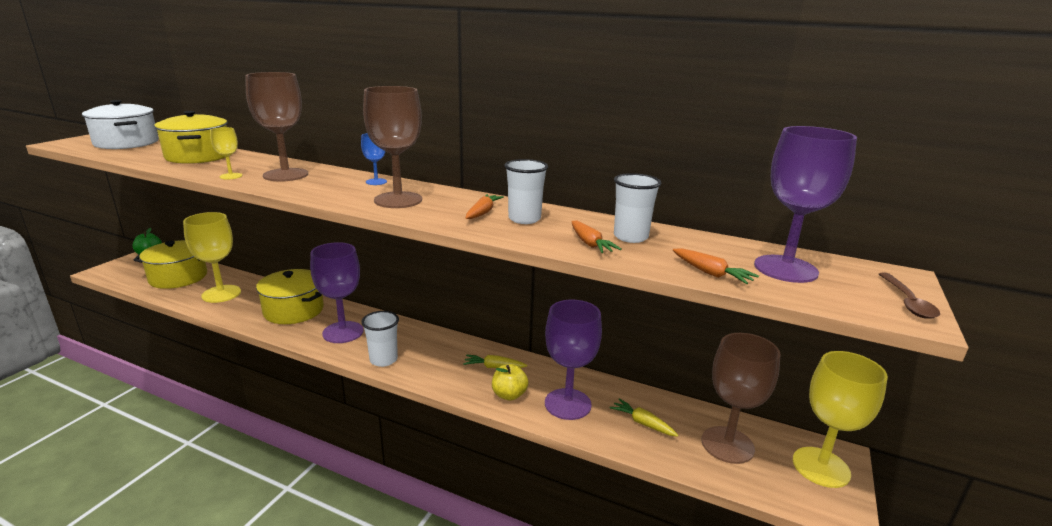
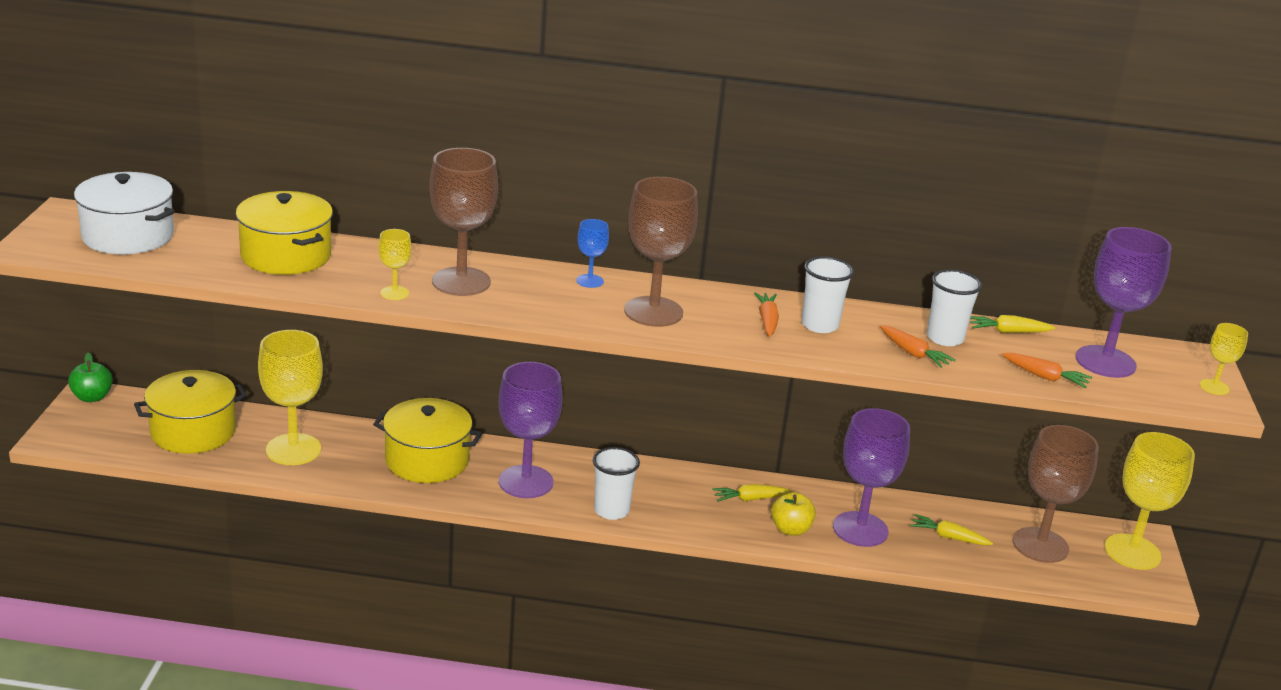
camera: 20 degrees left, 5 degrees up
brown spoon [879,272,940,319] -> yellow goblet [1199,323,1248,395]
none -> yellow carrot [970,315,1055,333]

